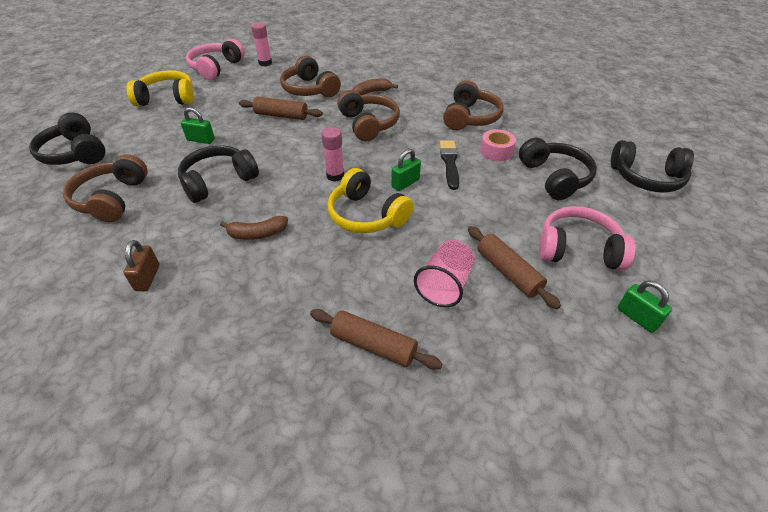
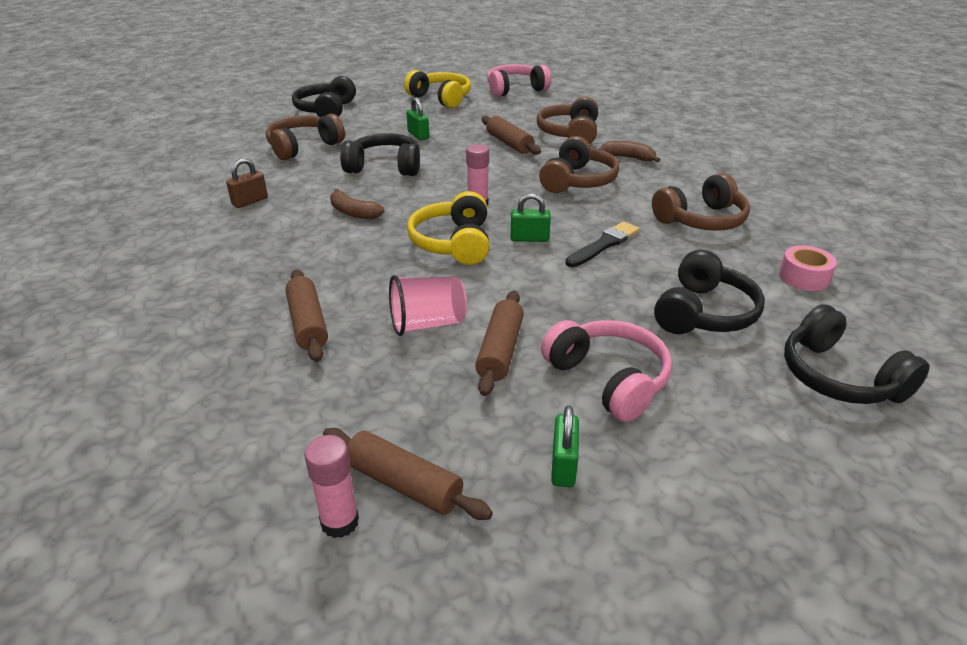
camera: 45 degrees right, 10 degrees down
pink glue stick [251,22,272,66] -> pink glue stick moved to [304,435,359,538]
pink tape [480,129,516,161] -> pink tape moved to [779,245,837,291]
none -> brown rolling pin [323,428,493,520]

